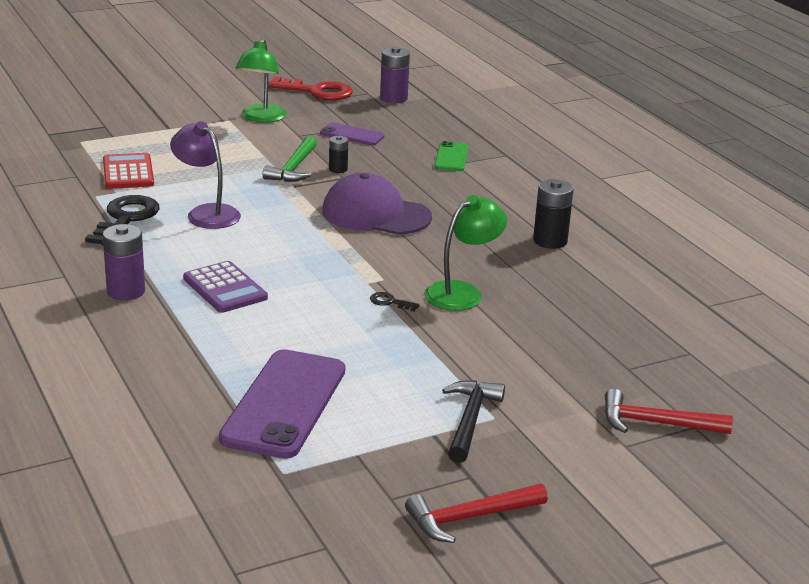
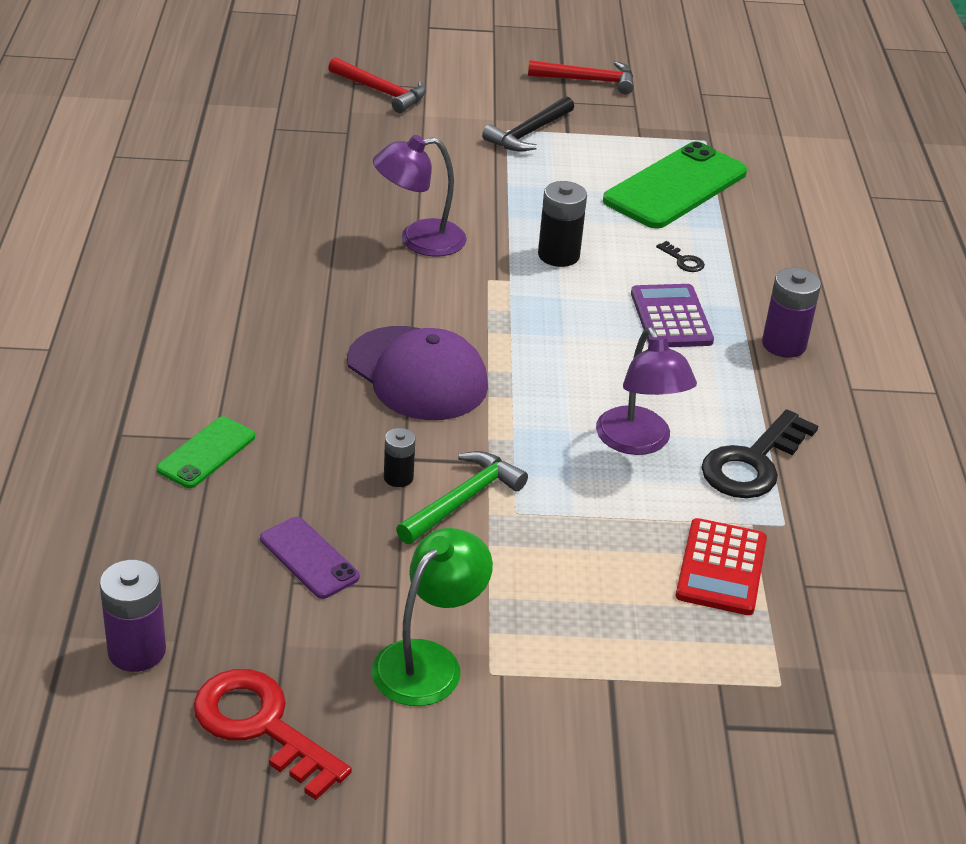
camera: 155 degrees left, 10 degrees up
purple phone [219,349,345,459] -> green phone [603,141,747,229]
black key [370,292,419,312] -> black key moved to [656,241,705,272]
green lamp [424,195,507,311] -> purple lamp [373,135,467,257]
black battery [533,179,574,249] -> black battery moved to [538,181,587,267]

